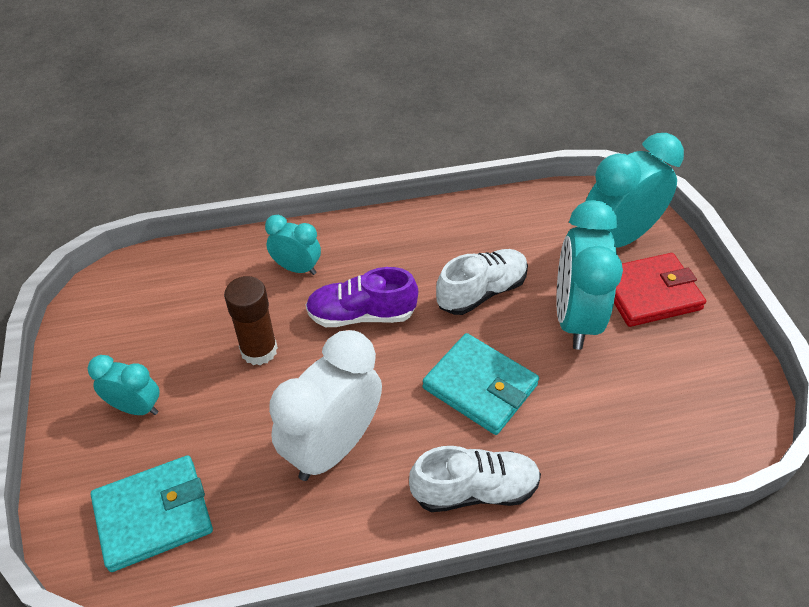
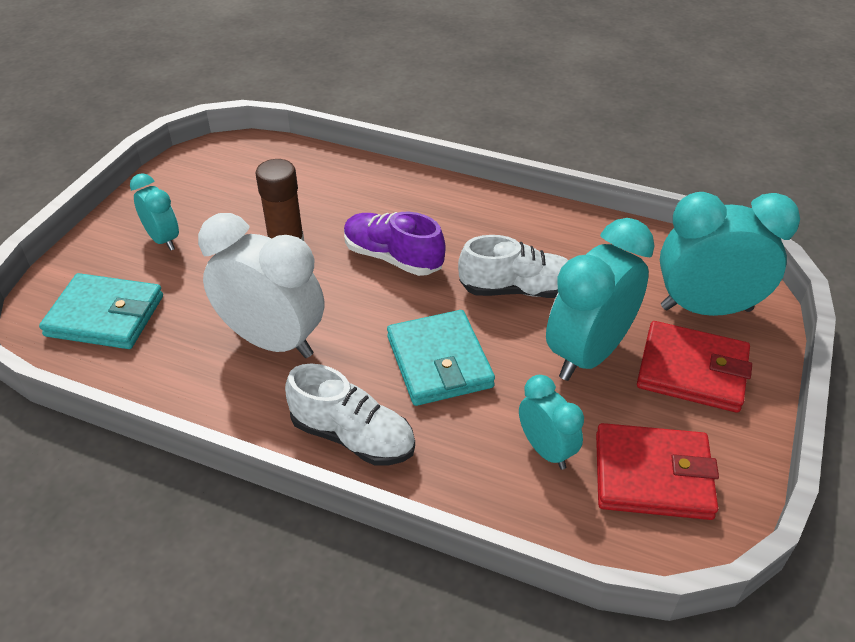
camera: 35 degrees right, 5 degrees down
turquoise clock [265,215,321,275] -> turquoise clock moved to [519,375,584,470]
white clock [269,330,382,481] -> white clock turned 45 degrees clockwise [198,213,324,358]
none -> red wallet [596,423,719,520]

